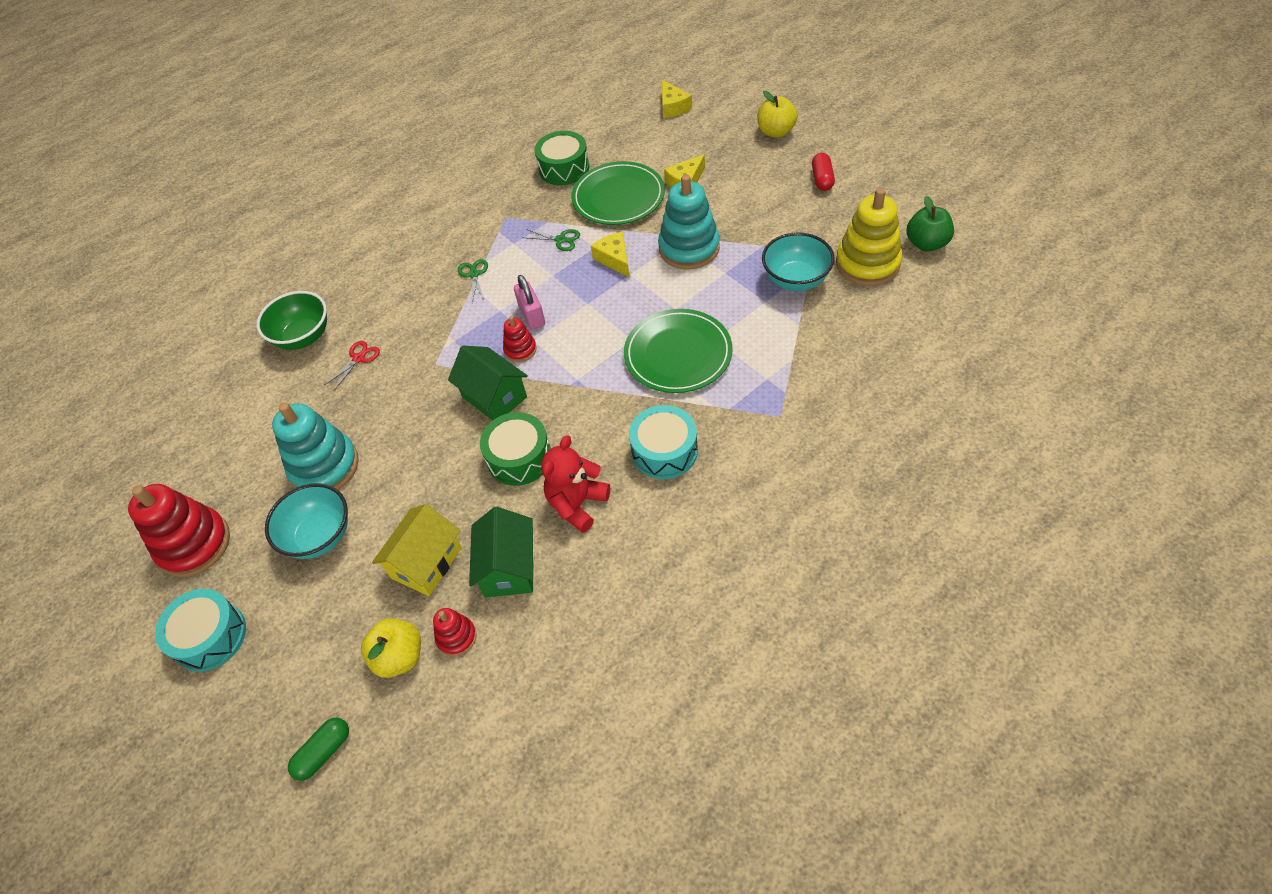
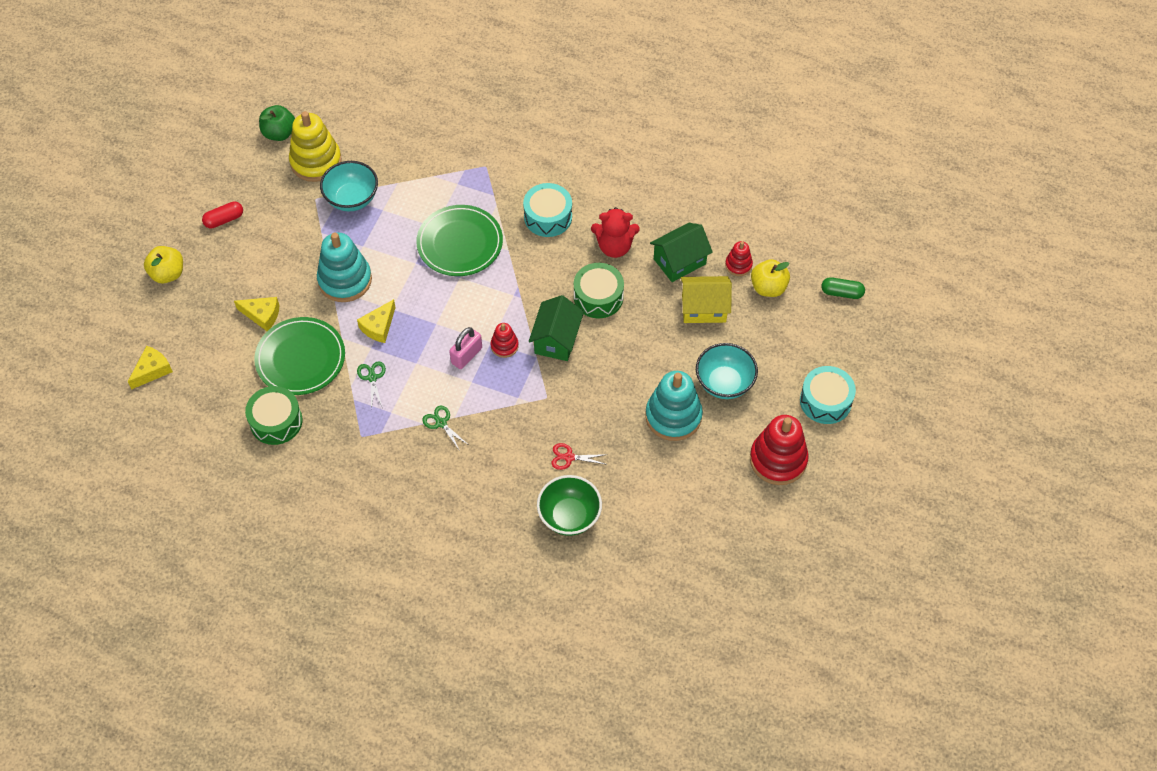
camera: 125 degrees left, 5 degrees up
green scissors [458,259,488,303] -> green scissors turned 90 degrees clockwise [422,405,467,451]

